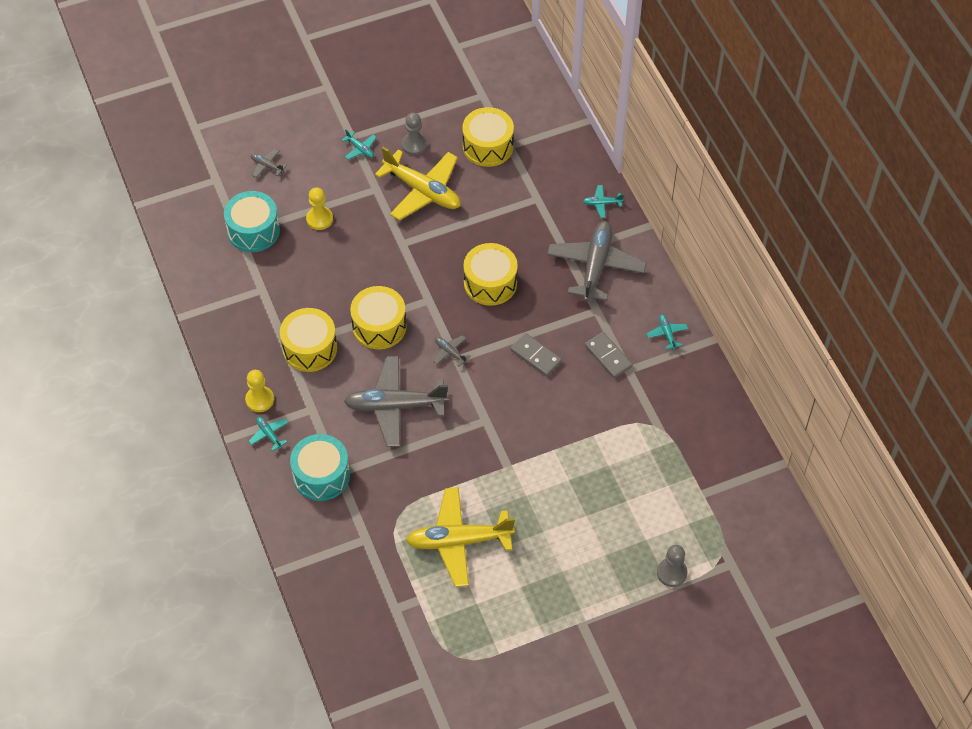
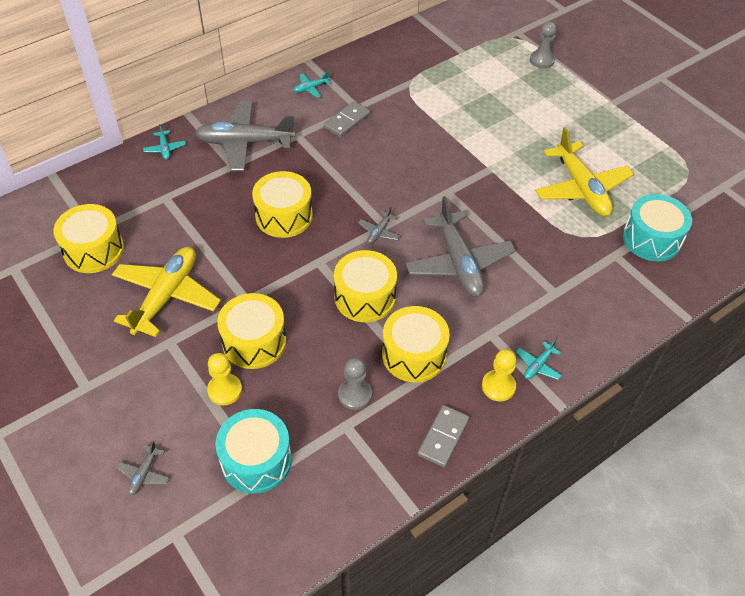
camera: 105 degrees left, 5 degrees down
turquoise drum [290,434,350,501] -> turquoise drum moved to [623,194,692,262]
turquoise plane [342,129,377,160] -> none
grey pawn [401,113,427,155] -> grey pawn moved to [338,357,372,410]
grey domino [510,333,562,377] -> grey domino moved to [418,405,470,468]
none -> yellow drum [217,293,286,369]

